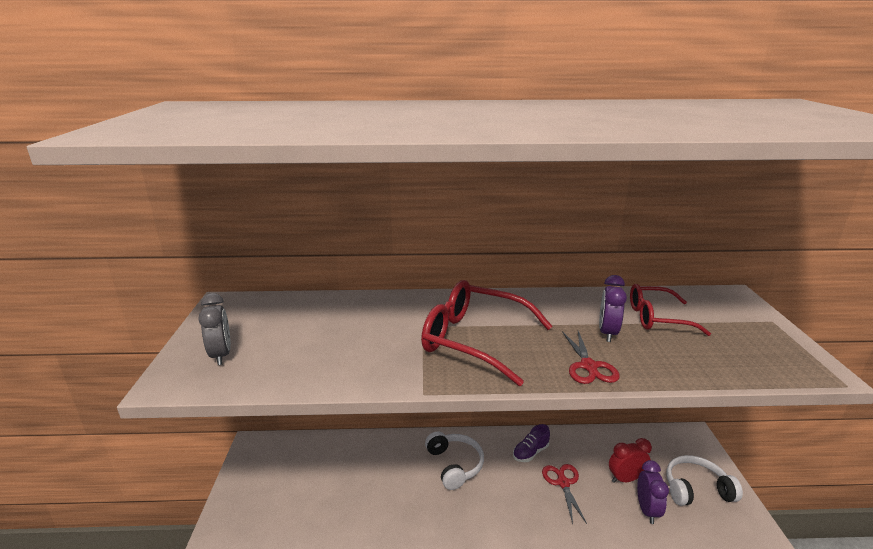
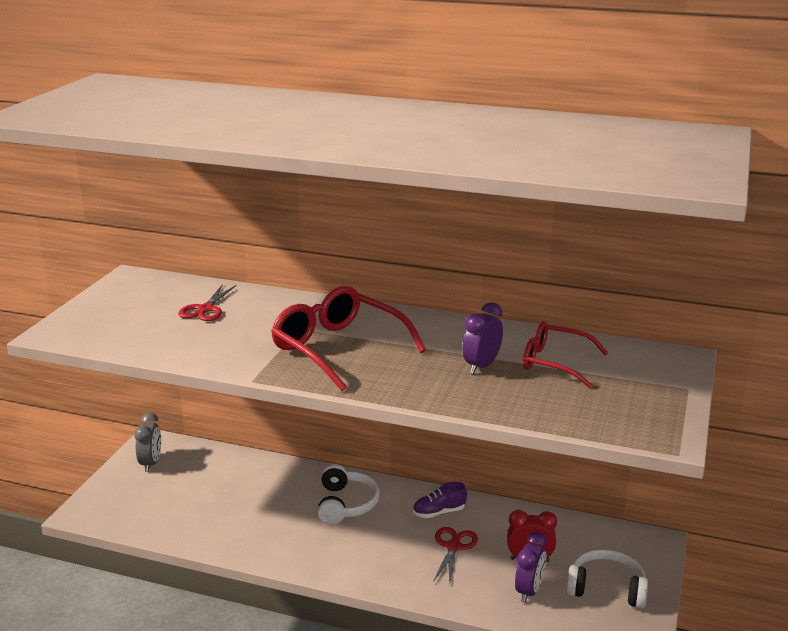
camera: 20 degrees right, 0 degrees up
grey clock [198,293,231,365] -> grey clock moved to [134,412,161,472]
red scissors [562,331,620,384] -> red scissors moved to [178,285,237,321]

